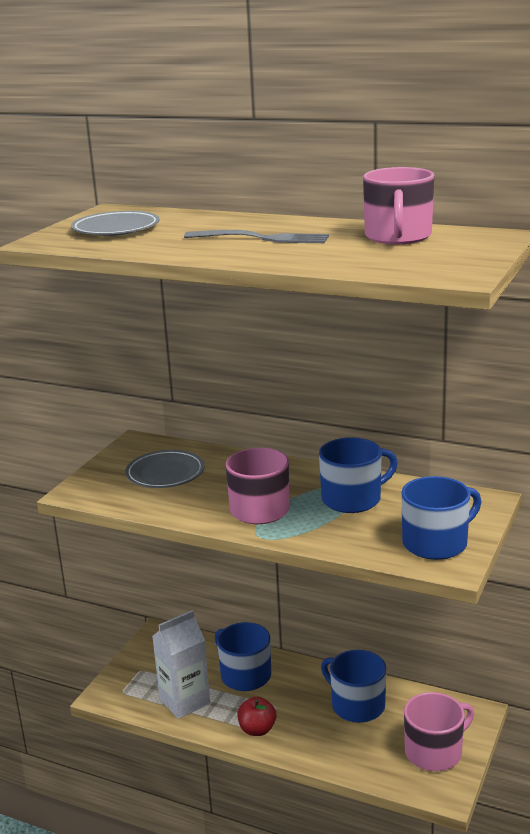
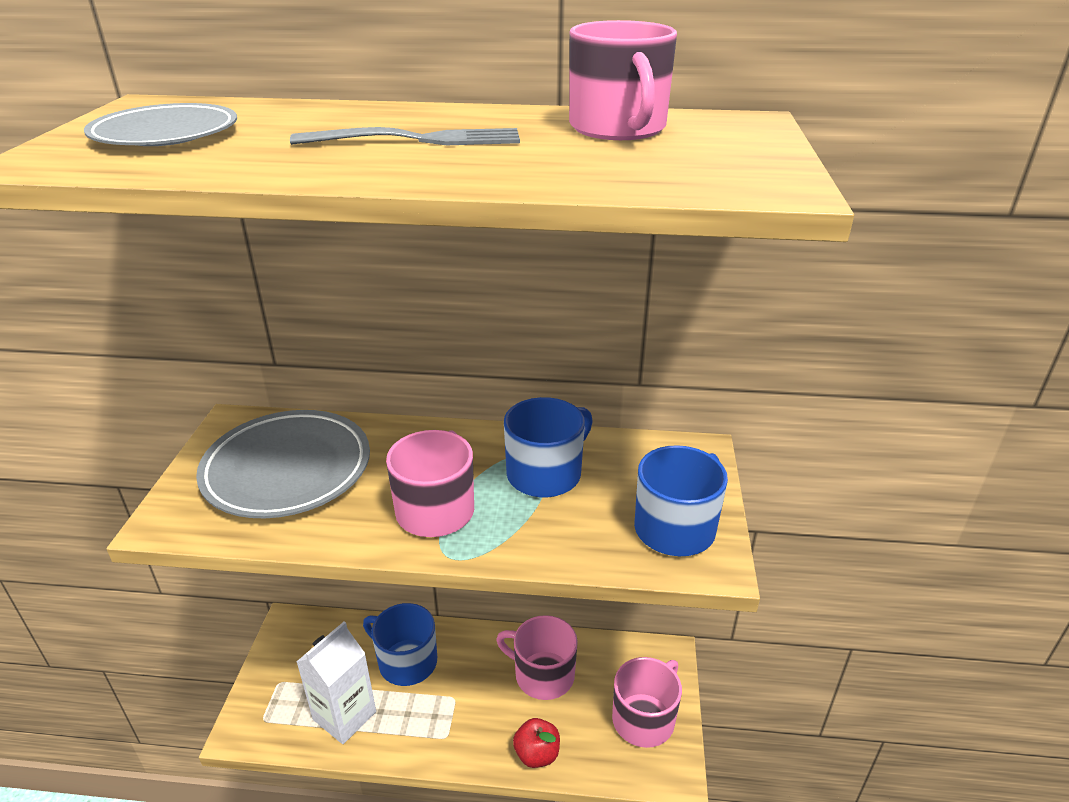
camera: 20 degrees left, 10 degrees up
grey plate [125,450,205,488] -> grey plate [196,410,370,518], size x1.57
red apple [237,697,276,736] -> red apple moved to [513,718,560,768]
blue mug [321,650,386,723] -> pink mug [496,615,578,700]

